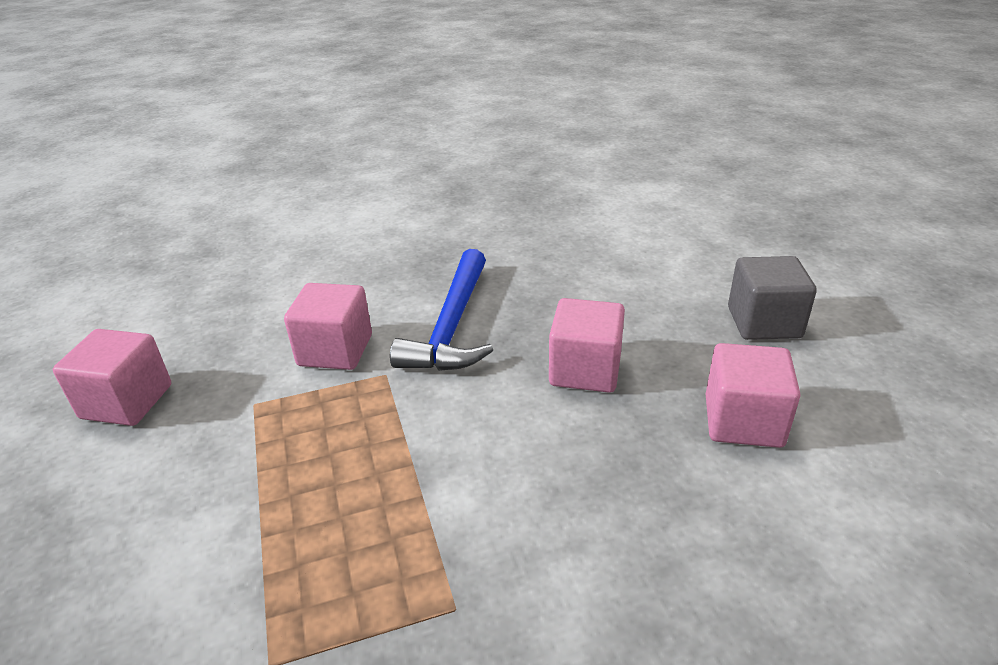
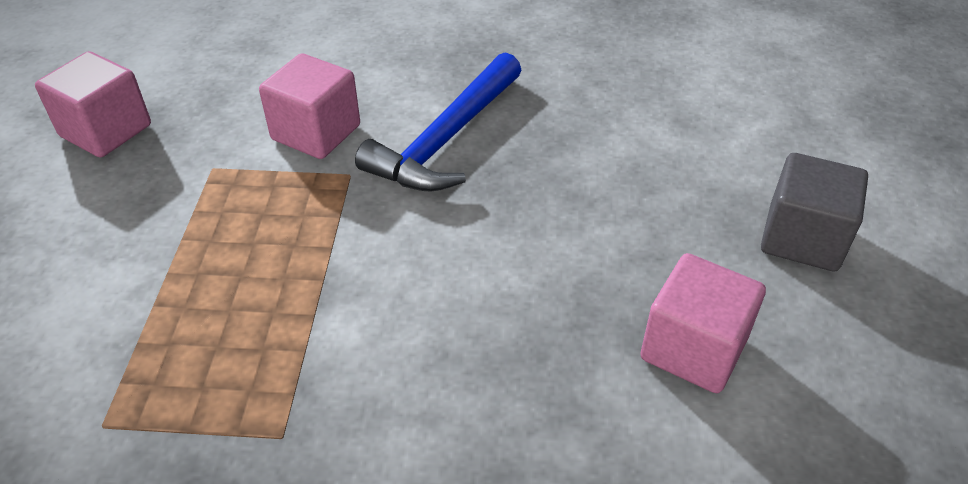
camera: 20 degrees right, 10 degrees up
pink cube [549,298,625,393] -> none

